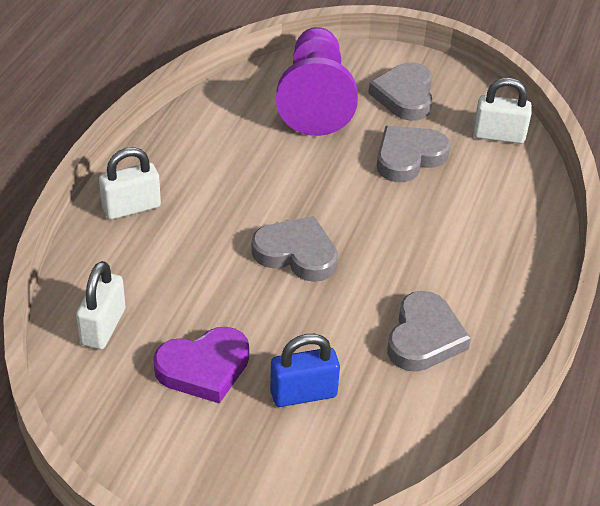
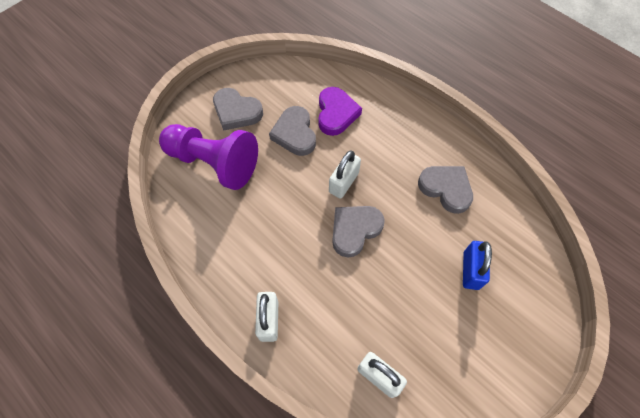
camera: 65 degrees left, 20 degrees up
purple heart [153,327,249,404] -> purple heart moved to [318,87,362,136]
white padlock [473,78,532,144] -> white padlock moved to [329,150,361,199]

